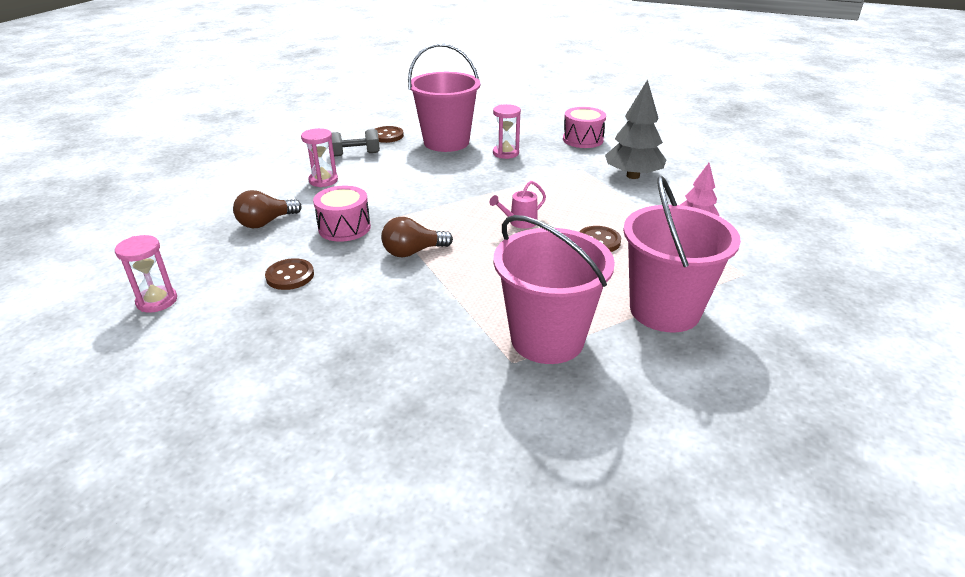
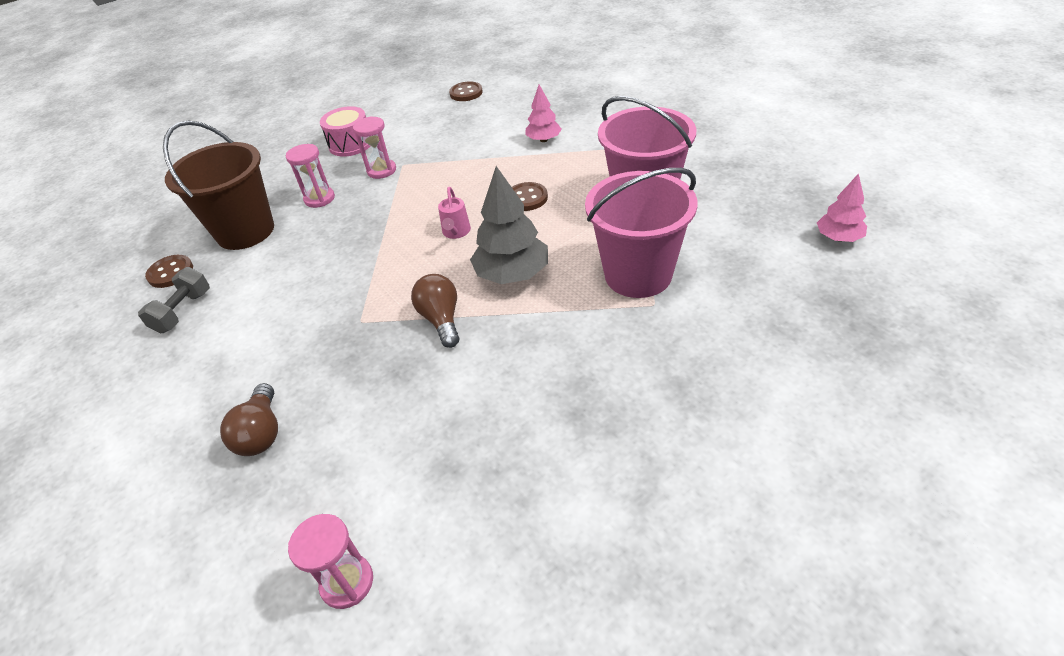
camera: 55 degrees left, 10 degrees up
brown button [265,258,314,290] -> brown button moved to [449,81,483,101]
pink hourglass [301,128,338,187] -> pink hourglass moved to [353,116,396,179]
pink drum [313,185,371,242] -> none
brown light bulb [381,217,453,257] -> brown light bulb turned 150 degrees clockwise [411,274,459,348]
pink bucket [408,43,481,152] -> brown bucket [163,120,274,250]
grey tree [605,79,666,179] -> grey tree moved to [470,166,548,284]
none -> pink tree [817,173,867,242]

